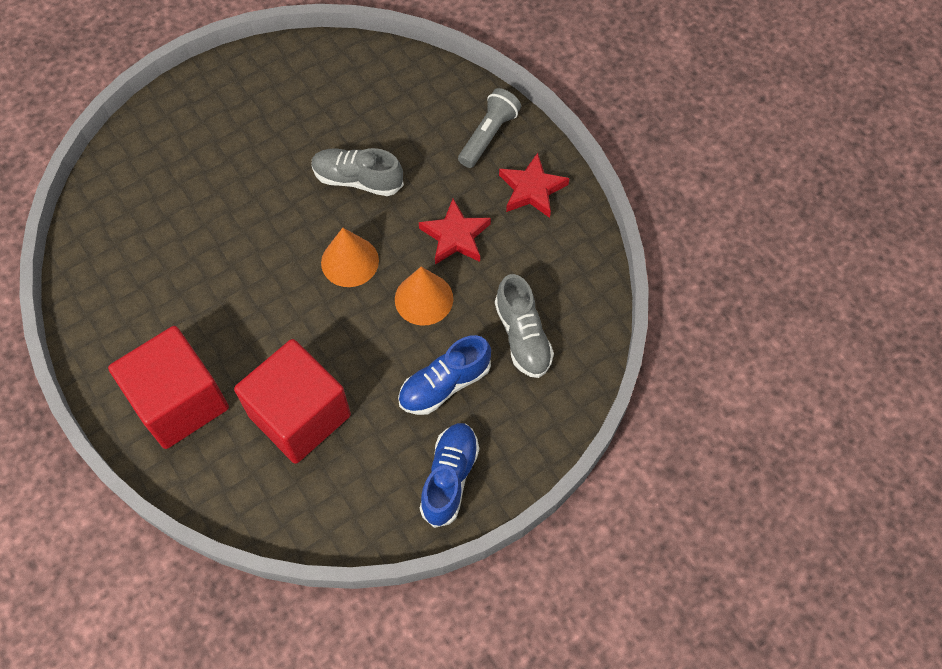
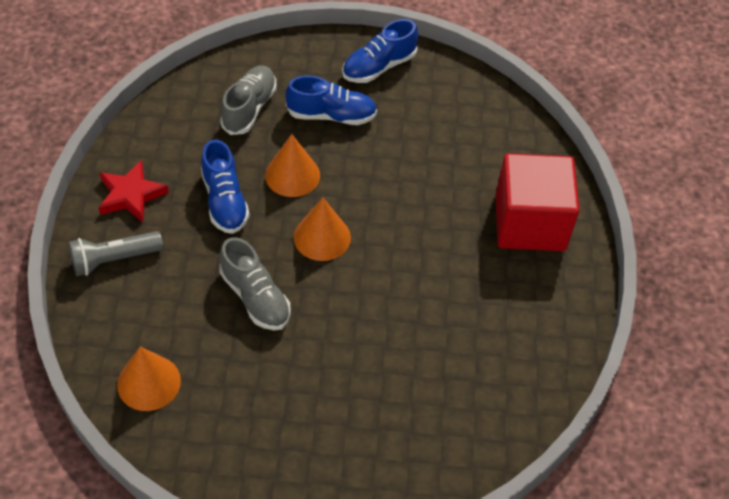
camera: 145 degrees left, 10 degrees down
red cube [234,339,351,464] -> none
red star [419,199,491,265] -> blue shoe [201,140,250,234]
none -> orange cone [117,347,181,411]

